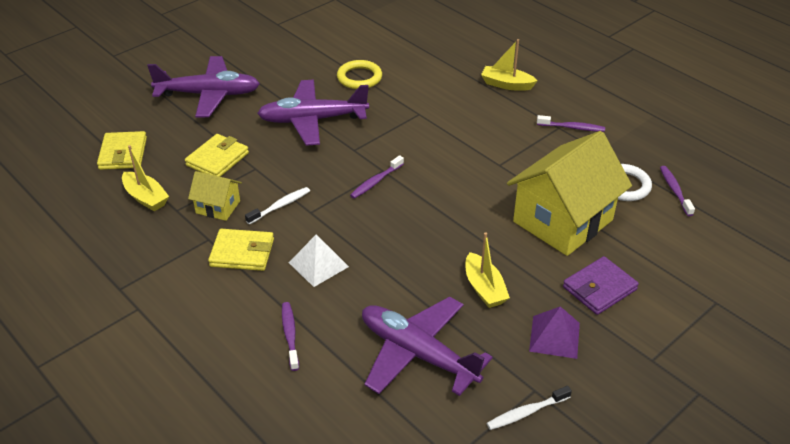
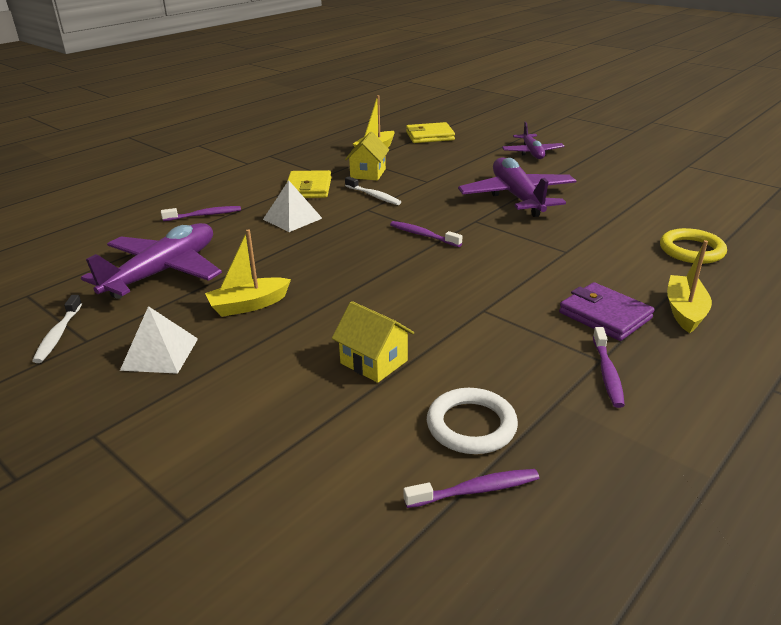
camera: 85 degrees right, 10 degrees down
purple plane [147,56,260,117] -> purple plane [502,122,564,159], size x0.60
yellow wallet [185,134,249,177] -> none
yellow ring [337,60,382,89] -> yellow ring moved to [660,228,727,264]
white toothbrush [486,386,572,430] -> white toothbrush turned 150 degrees counterclockwise [32,295,82,363]
yellow house [507,131,632,256] -> yellow house [332,301,414,383], size x0.46
purple pyramid [529,306,580,359] -> white pyramid [120,306,198,374]
purple wallet [563,256,639,315] -> purple wallet moved to [559,282,655,341]

